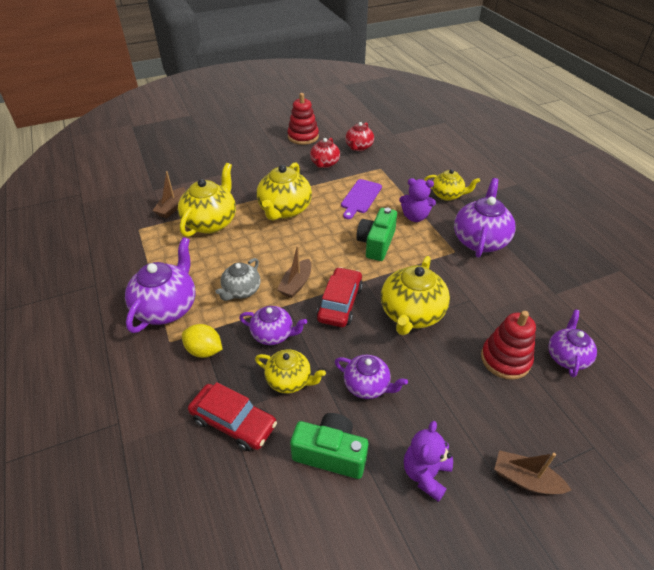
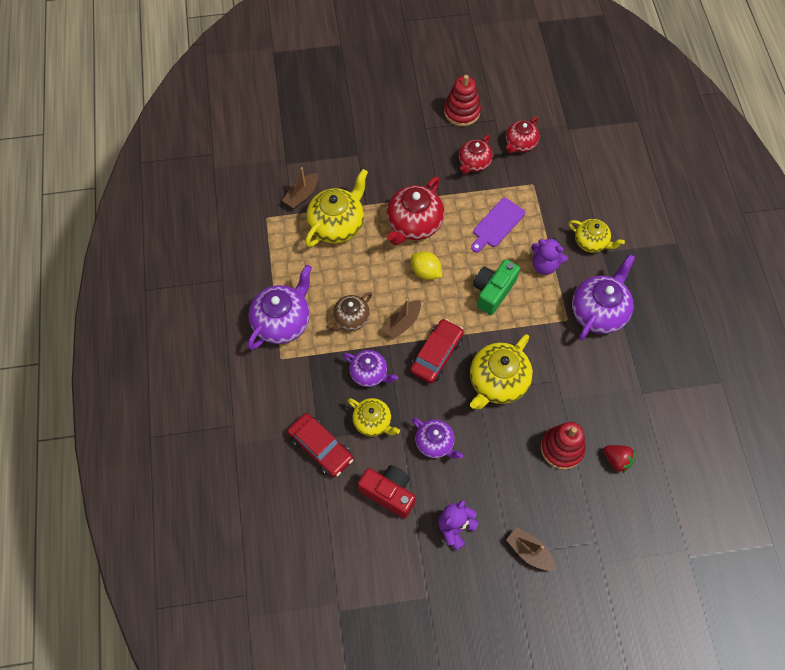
camera: 15 degrees right, 20 degrees up
yellow lemon [182,324,222,358] -> yellow lemon moved to [411,251,442,280]
grey teapot [215,258,261,301] -> brown teapot [326,292,372,331]
yellow teapot [256,162,312,220] -> red teapot [387,177,444,245]
green camera [290,413,368,479] -> red camera [358,465,416,518]
purple teapot [548,310,597,377] -> red strawberry [603,445,635,473]

